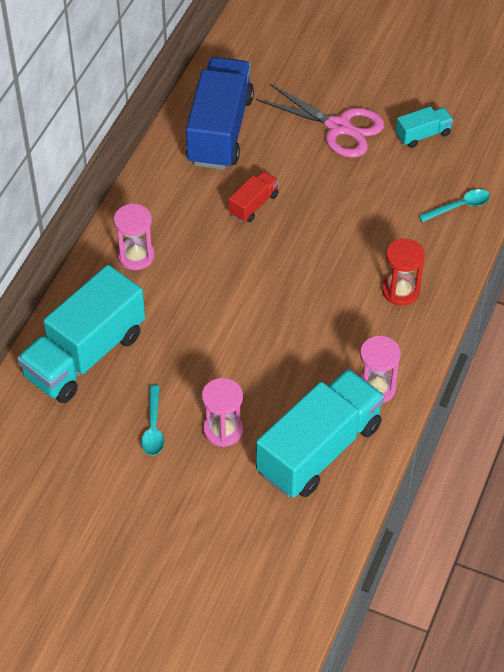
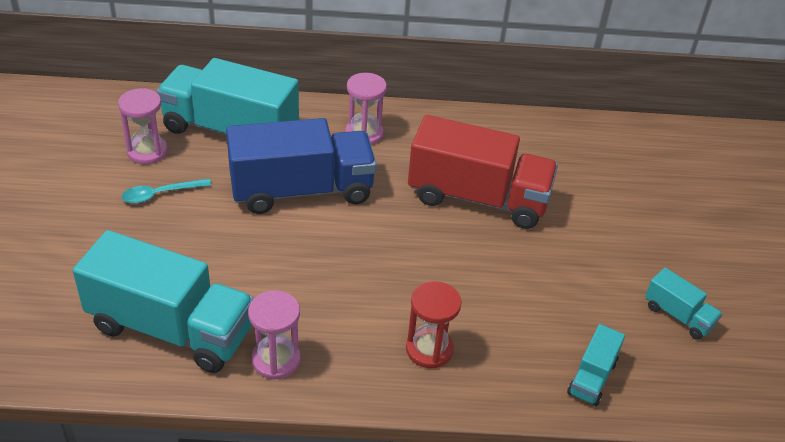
camera: 65 degrees right, 10 degrees down
blue truck [186,57,254,170] -> blue truck moved to [226,118,377,214]
pink hourglass [202,378,243,447] -> pink hourglass moved to [118,88,168,164]
red truck [229,171,279,222] -> red truck [408,115,558,229], size x2.18
pink scissors [257,83,384,158] -> none
turquoise spoon [419,189,490,222] -> turquoise truck [567,324,625,406]

